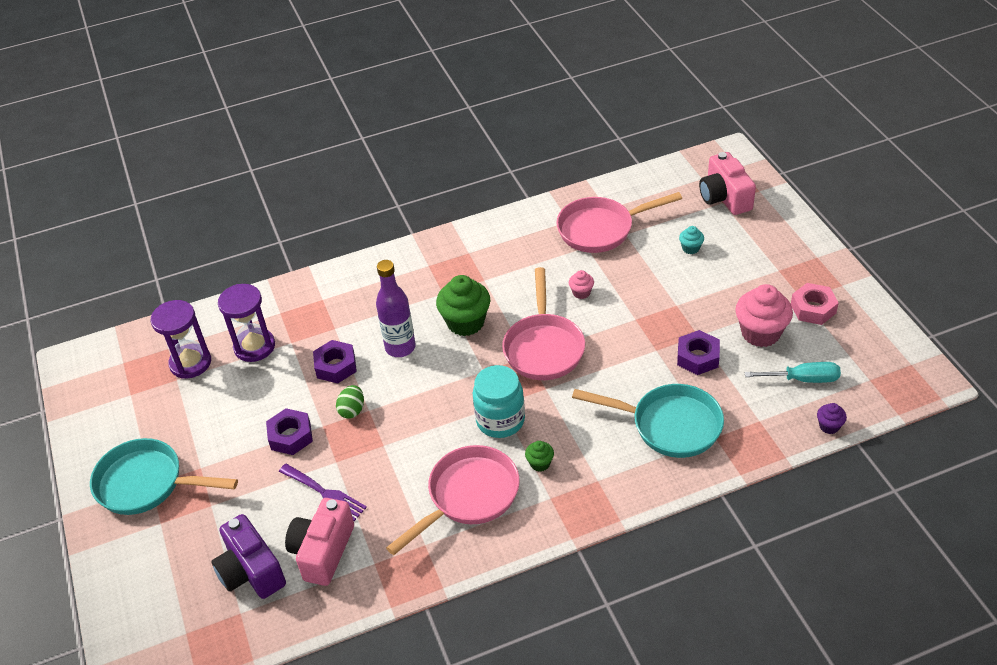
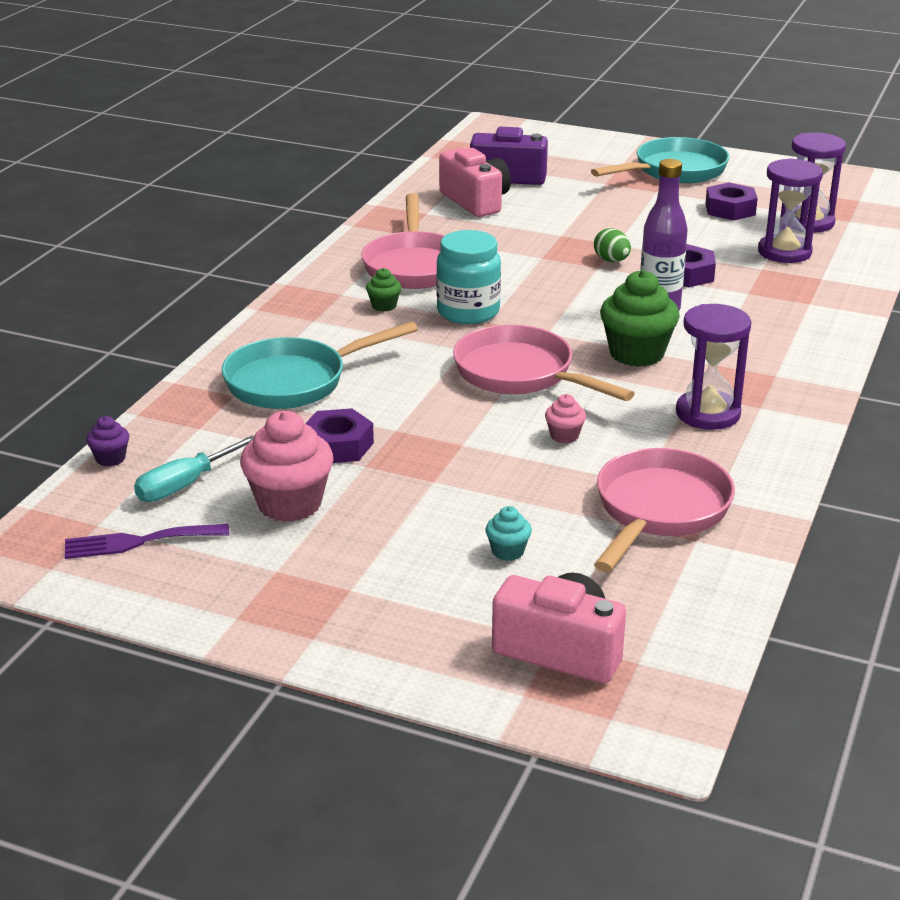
camera: 130 degrees right, 15 degrees down
purple nut [266,408,313,455] -> purple nut moved to [705,182,758,221]
purple fork [279,464,367,521] -> purple fork moved to [65,524,229,559]
pink nut [791,283,839,325] -> none
none -> purple hourglass [676,304,751,430]

